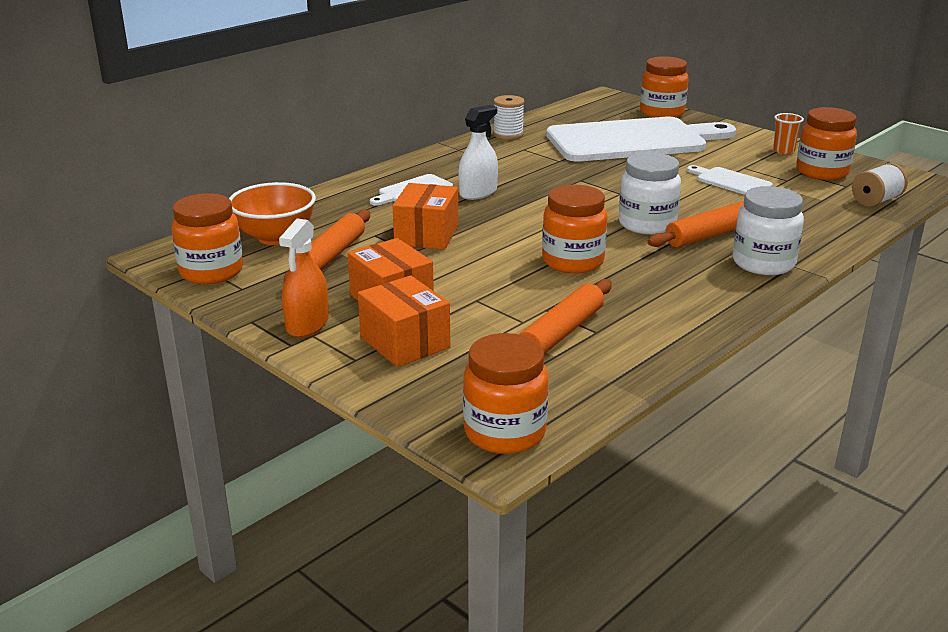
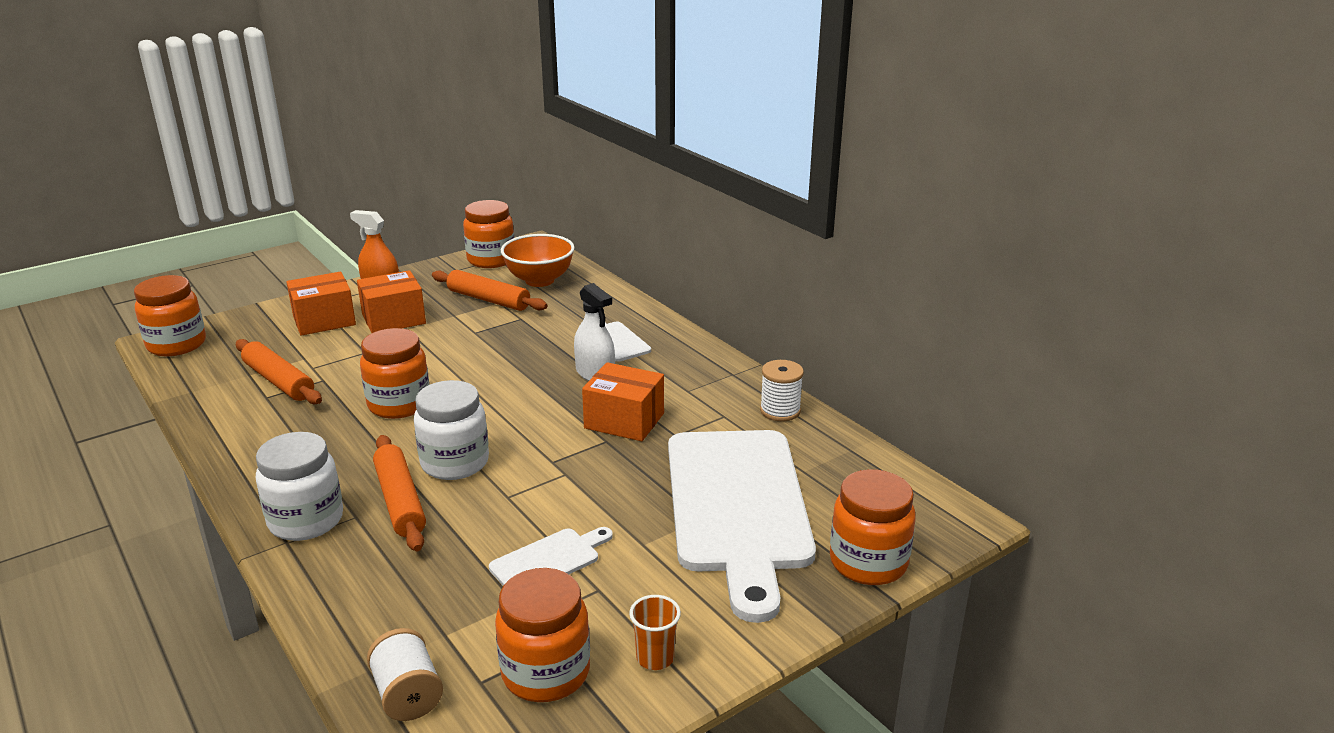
camera: 100 degrees right, 0 degrees up
orange box [393,183,458,250] -> orange box moved to [582,362,664,441]

